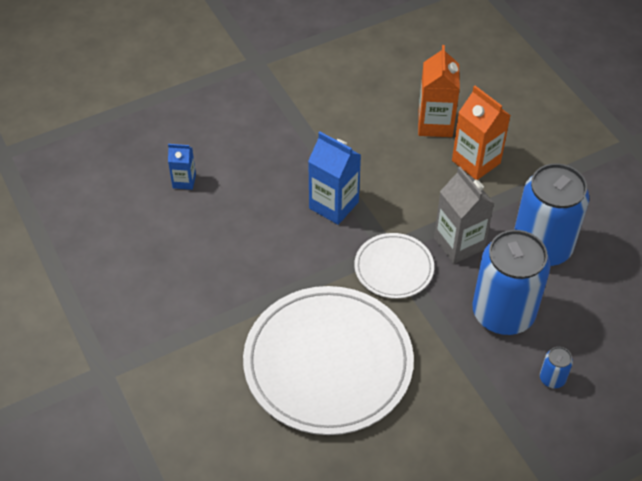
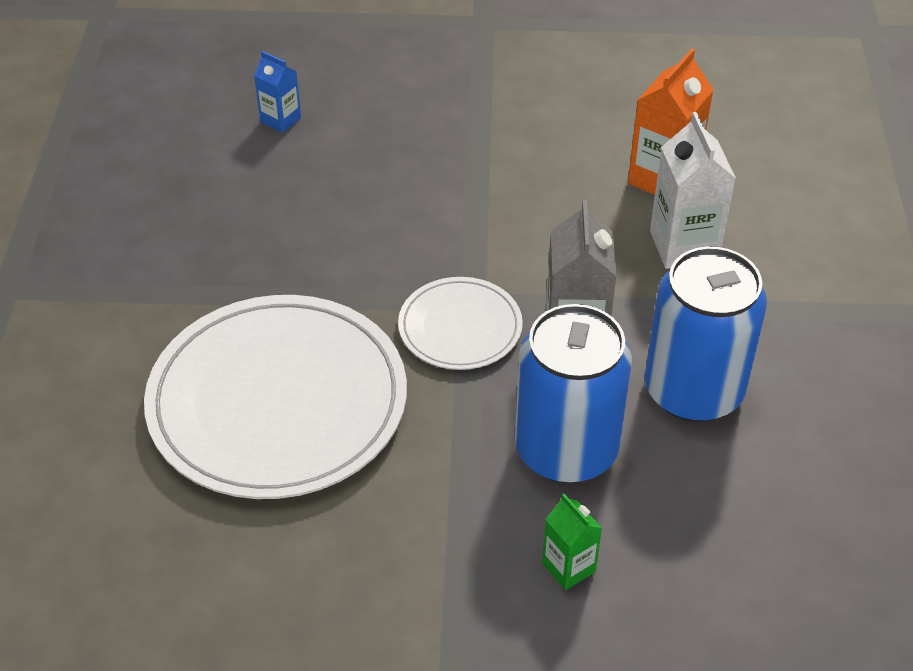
camera: 30 degrees right, 5 degrees down
blue carton [308,132,361,225] -> none
orange carton [452,86,511,180] -> white carton [650,112,736,269]
blue can [540,347,573,388] -> green carton [542,493,602,590]

